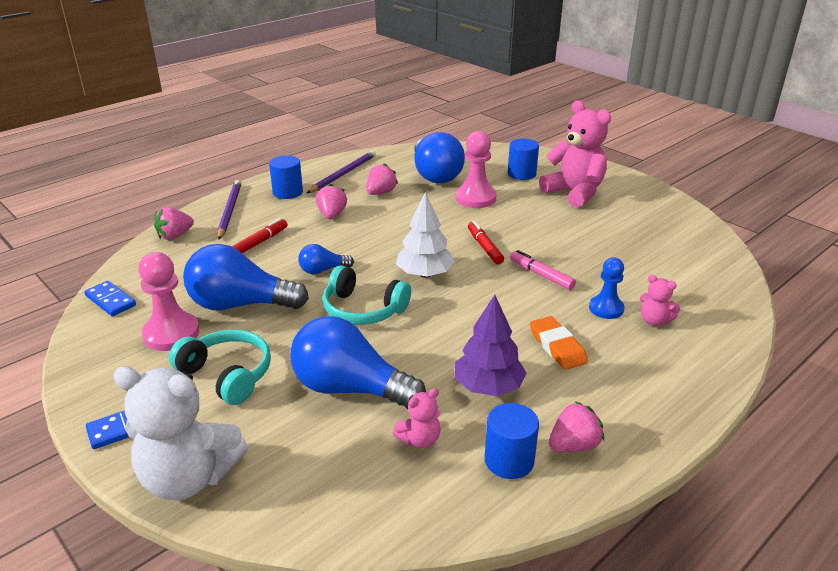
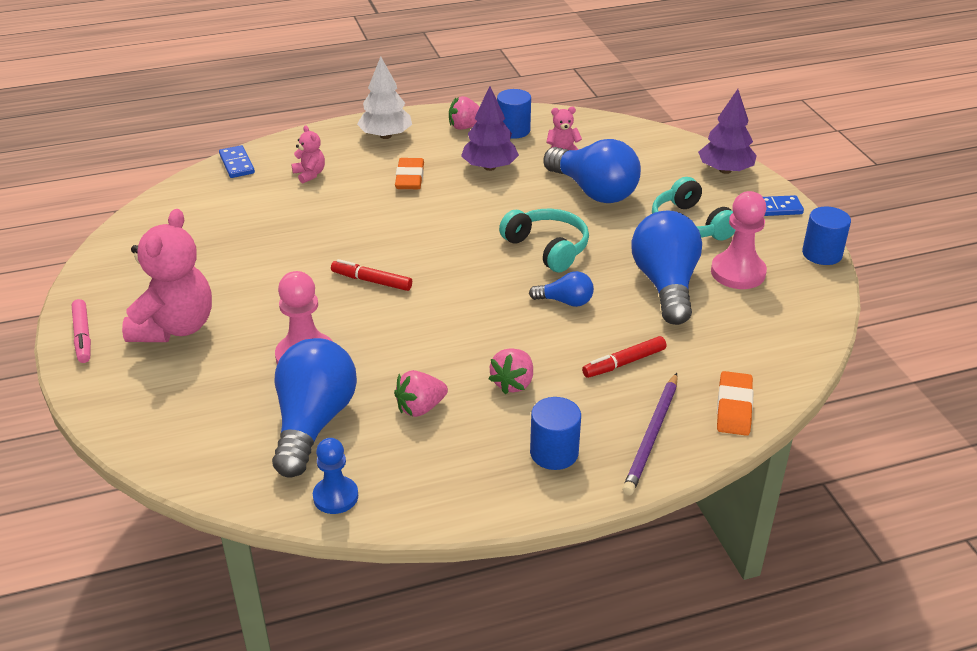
camera: 155 degrees left, 5 degrees up
blue domino [84,281,136,316] -> blue domino moved to [219,145,255,178]
white teddy bear [113,366,248,500] -> purple tree [698,89,757,174]
pink strawberry [154,207,194,240] -> orange eraser [717,371,753,436]
blue light bulb [183,244,309,310] -> blue light bulb turned 120 degrees counterclockwise [631,211,702,325]
purple pencil [307,151,376,193] -> none
white tree [396,192,455,278] -> white tree moved to [357,57,412,139]
red marker [468,221,504,264] -> red marker turned 105 degrees clockwise [331,259,412,291]
blue cylinder [508,139,539,180] -> blue cylinder moved to [802,207,851,265]
pink marker [510,250,576,290] -> pink marker moved to [72,299,91,363]
pink teddy bear [539,100,611,208] -> pink teddy bear turned 150 degrees counterclockwise [122,209,212,342]
blue pawn [589,257,625,319] -> blue pawn moved to [313,438,358,514]

